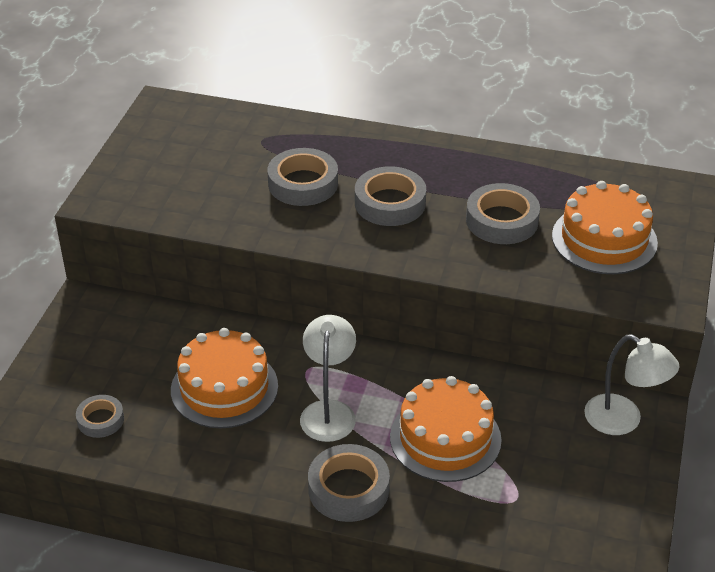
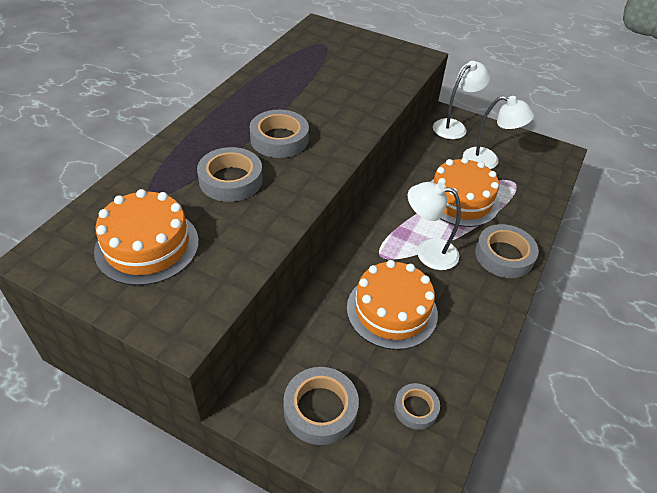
camera: 80 degrees left, 5 degrees up
grey tape [466,183,540,244] -> grey tape moved to [283,367,359,445]
orange cake [552,181,658,274] -> orange cake moved to [94,189,199,286]
none -> white lamp [463,96,534,169]

